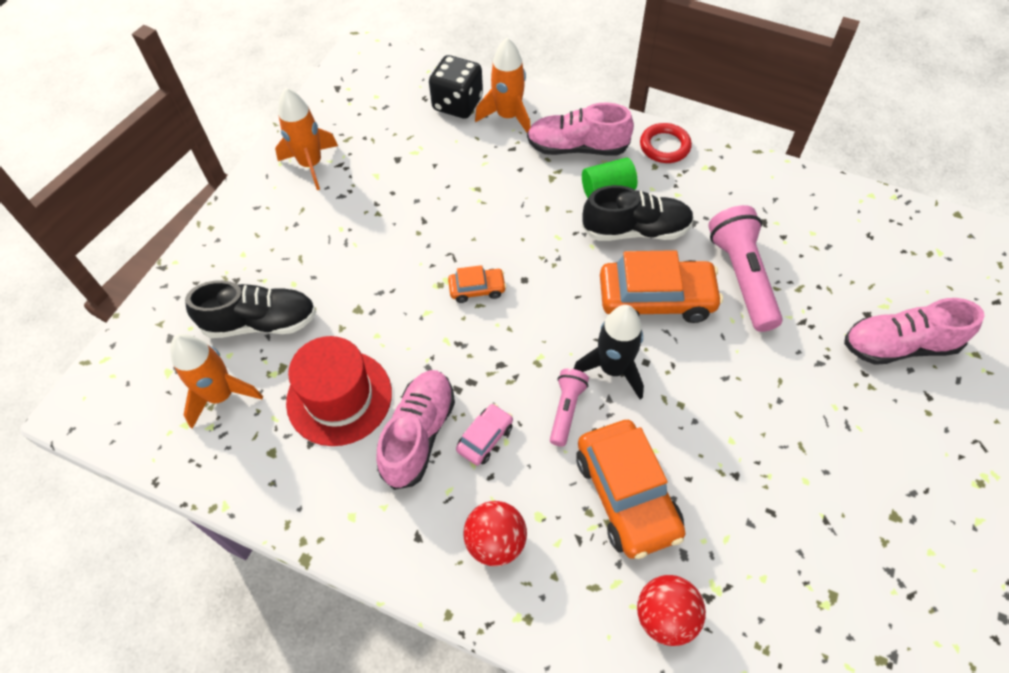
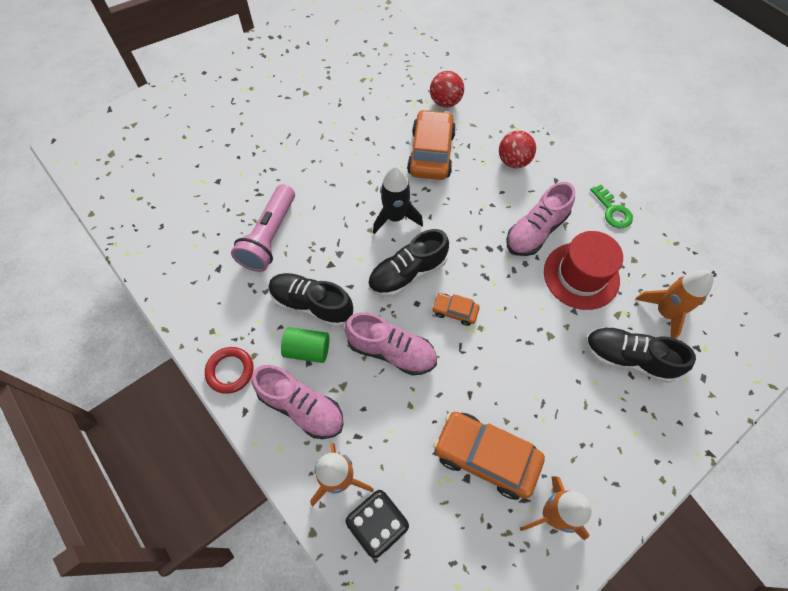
camera: 155 degrees left, 5 degrees up
pink car [456,404,513,465] -> none
pink flashlight [550,369,589,447] -> none
orange car [600,250,723,323] -> orange car moved to [433,412,545,500]
pink shoe [844,298,985,365] -> pink shoe moved to [344,312,437,375]
none -> black shoe [368,229,449,297]
none -> green key [590,185,633,228]

